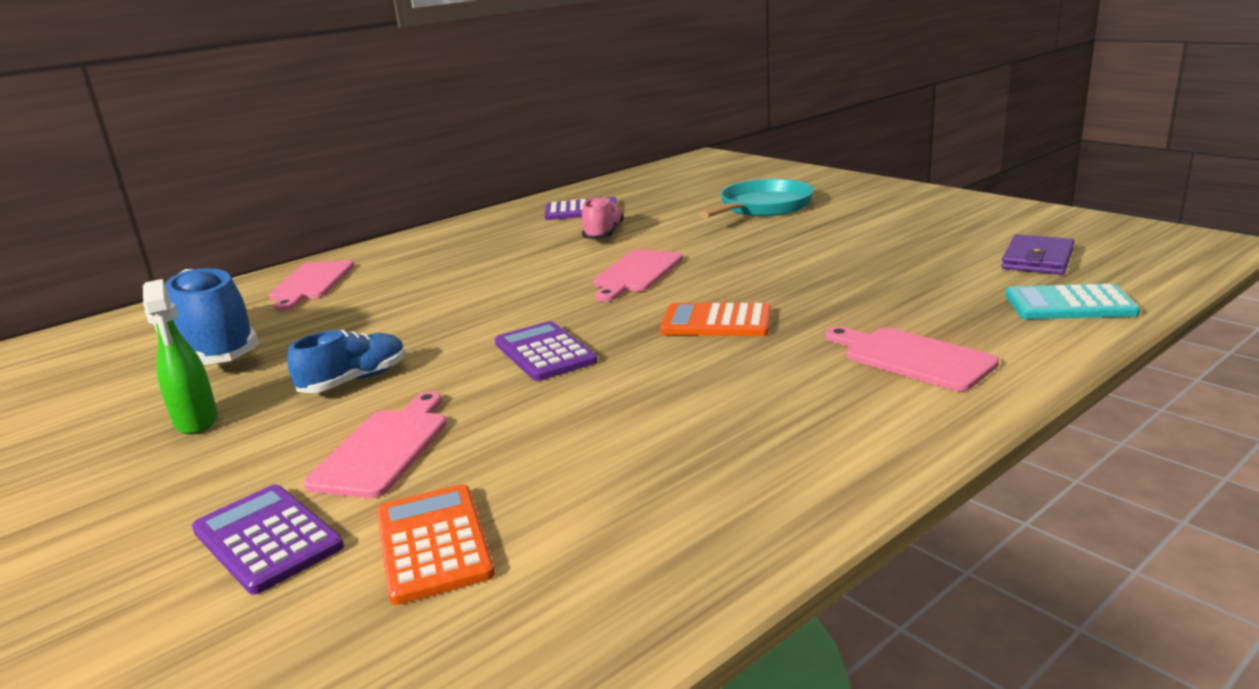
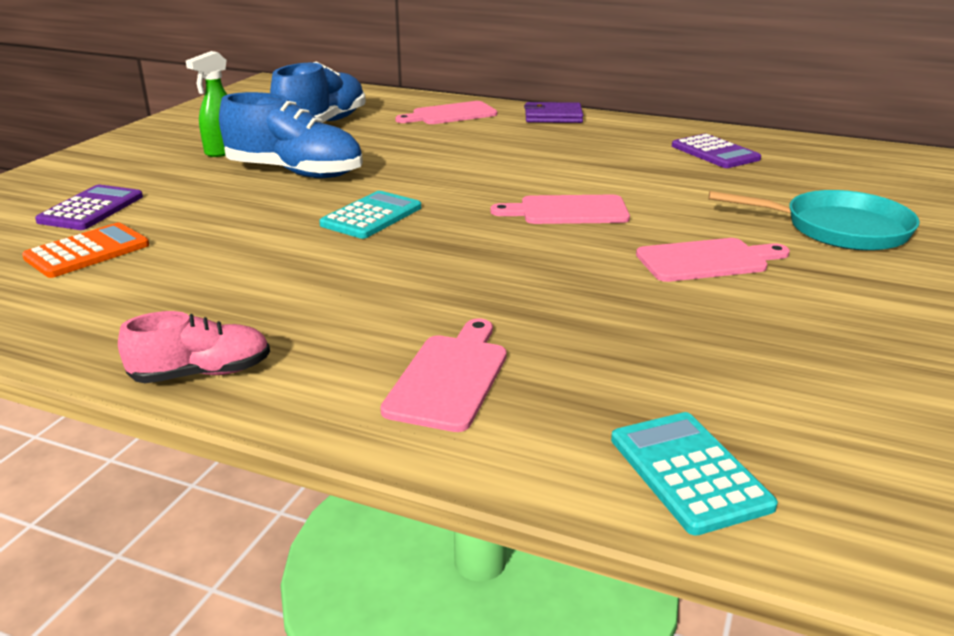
camera: 60 degrees right, 5 degrees up
blue shoe [287,330,405,393] -> blue shoe [219,92,363,178], size x1.73
pink cutting board [304,391,447,498] -> pink cutting board moved to [636,238,790,282]
purple calculator [495,321,598,381] -> turquoise calculator [319,191,421,239]
pink shoe [582,197,624,240] -> pink shoe moved to [118,311,270,383]
orange calculator [660,303,771,336] -> none
purple wallet [1001,234,1074,275] -> purple wallet moved to [524,102,583,123]

